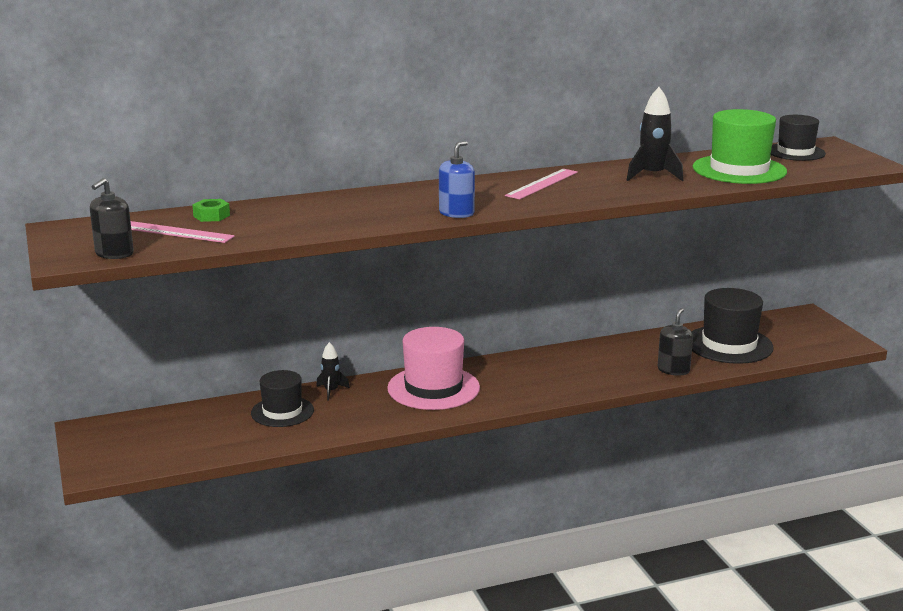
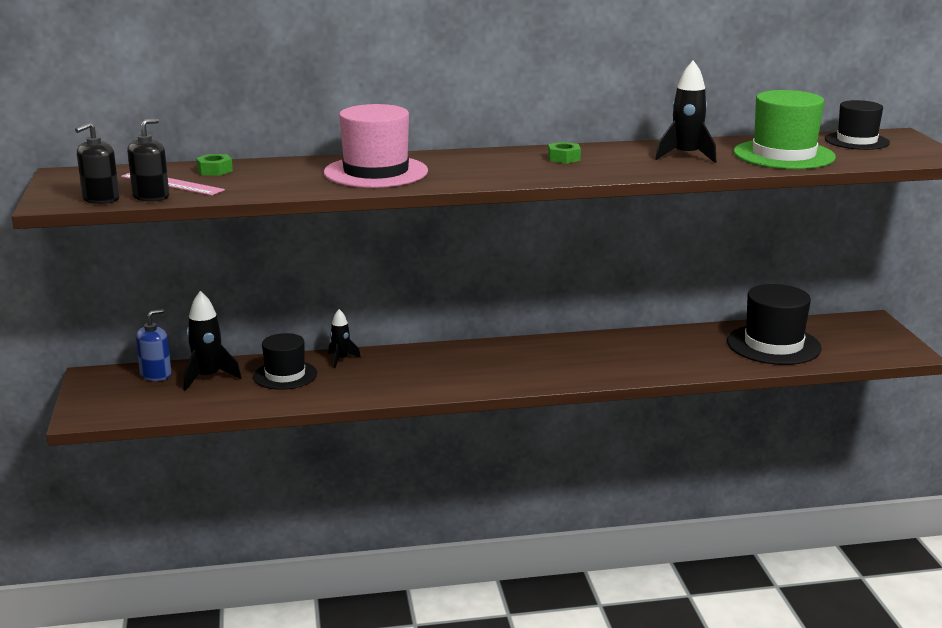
camera: 10 degrees right, 0 degrees up
pink hat [387,327,480,410] -> pink hat moved to [324,104,428,188]
blue soap dispenser [439,141,475,218] -> blue soap dispenser moved to [136,309,171,381]
pink ruler [505,169,578,199] -> green nut [548,142,581,164]
black soap dispenser [658,308,693,376] -> black soap dispenser moved to [127,118,169,202]
none -> black rocket [184,291,241,391]

